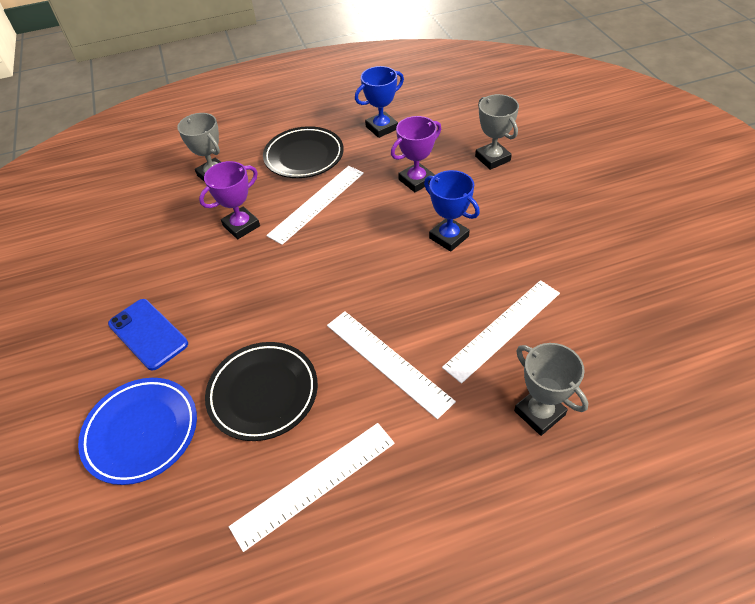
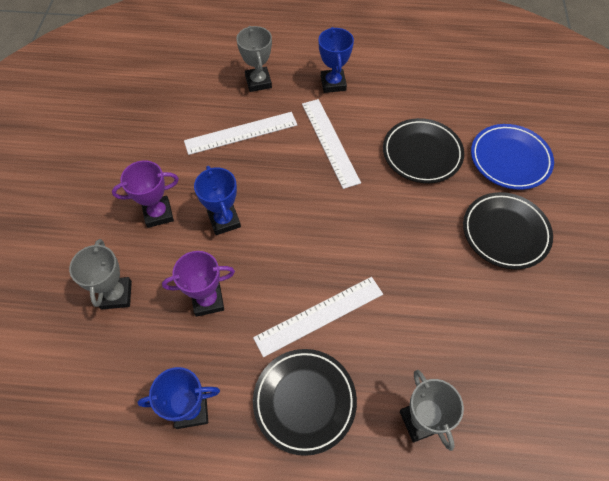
camera: 160 degrees left, 10 degrees up
blue phone [108,299,188,371] -> black plate [463,192,553,270]
purple trophy [199,161,260,239] -> purple trophy moved to [112,160,179,228]
white ruler [229,423,395,552] -> none
none -> blue trophy [318,27,354,93]

